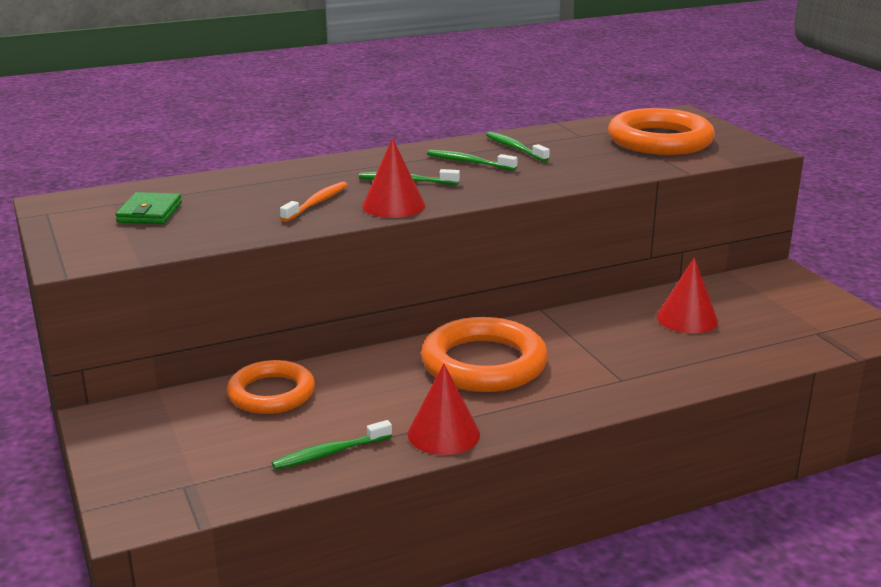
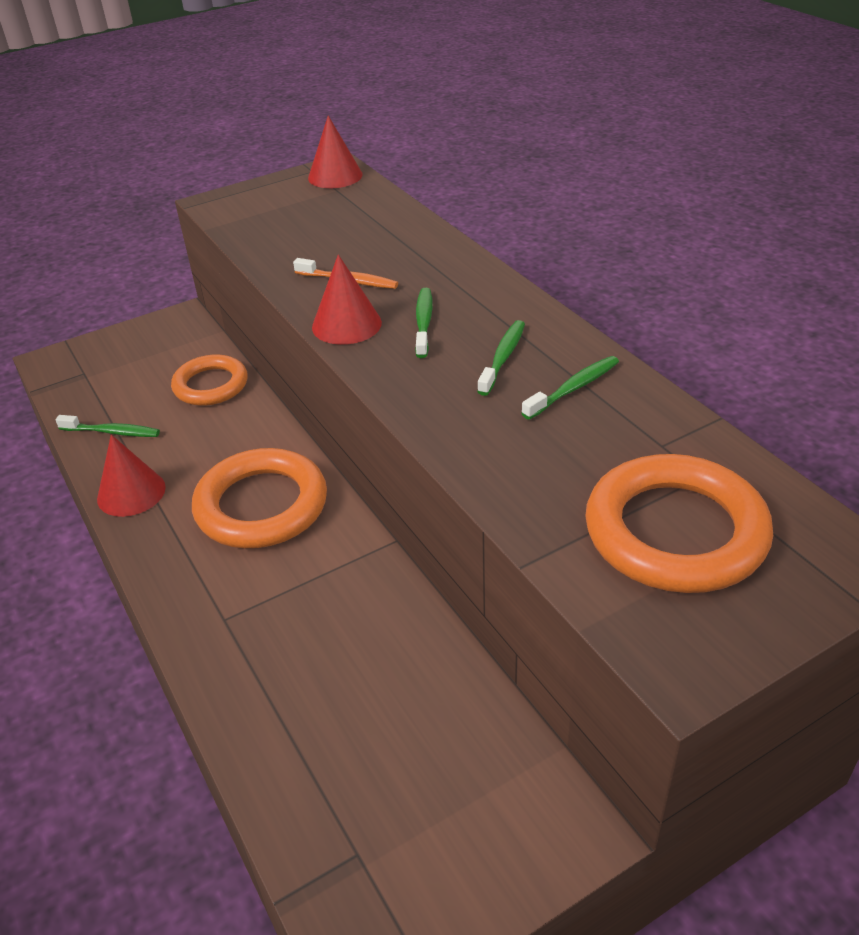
camera: 85 degrees right, 15 degrees up
green wallet [115,192,182,224] -> none
green toothbrush [272,420,392,470] -> green toothbrush turned 135 degrees clockwise [56,415,160,437]
red cone [657,257,718,333] -> red cone moved to [308,115,363,188]

